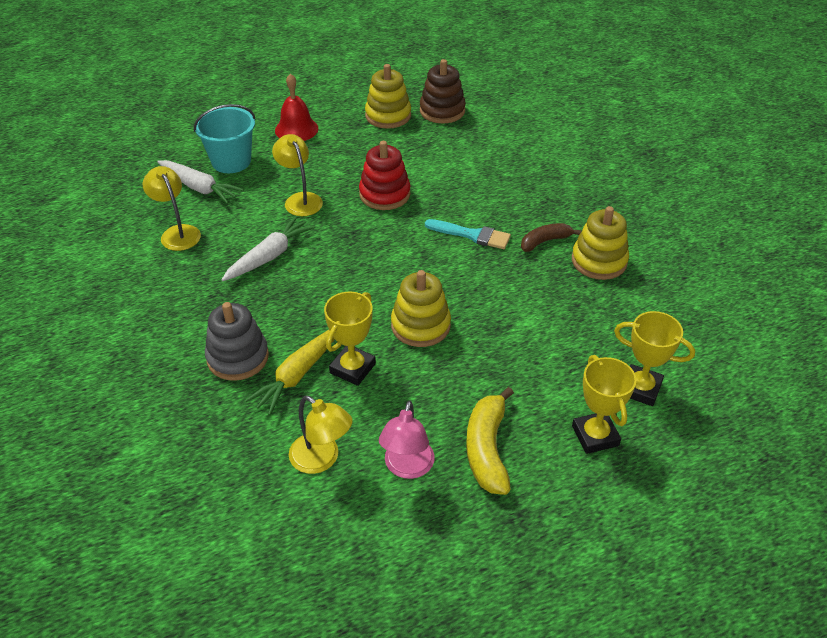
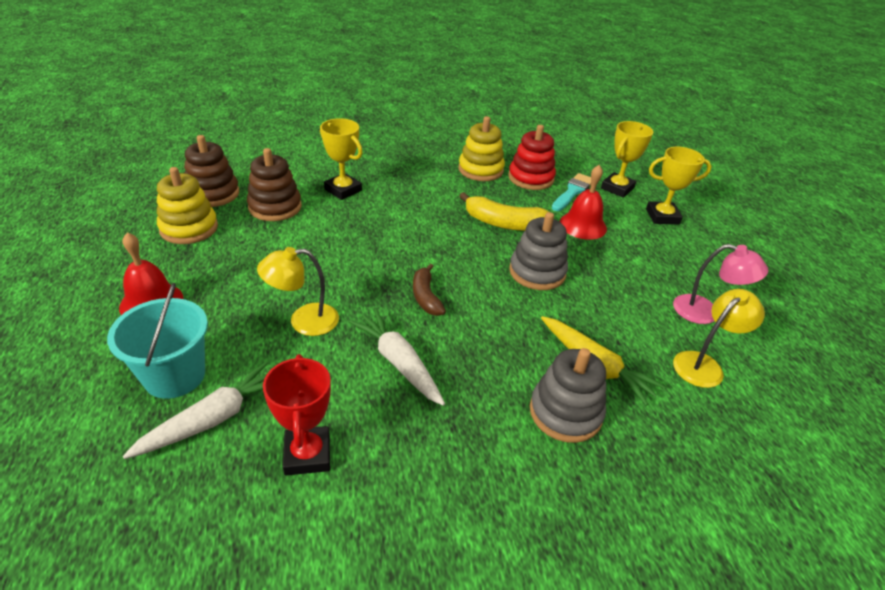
camera: 80 degrees left, 5 degrees down
yellow lamp [142,166,201,251] -> red trophy [263,354,331,475]
yellow trophy [324,292,376,386] -> yellow trophy moved to [320,118,363,200]
red stacking toy [359,141,411,210] -> red stacking toy moved to [508,125,556,190]
yellow stacking toy [391,270,451,347] -> grey stacking toy [509,212,568,290]
turquoise brush [425,219,511,249] -> turquoise brush moved to [552,173,591,211]
yellow banana [466,387,514,495] -> yellow banana moved to [459,192,549,231]
brown banana [521,223,581,252] -> brown banana moved to [413,264,446,316]
none -> brown stacking toy [247,148,302,221]
none -> red bell [560,165,607,240]

